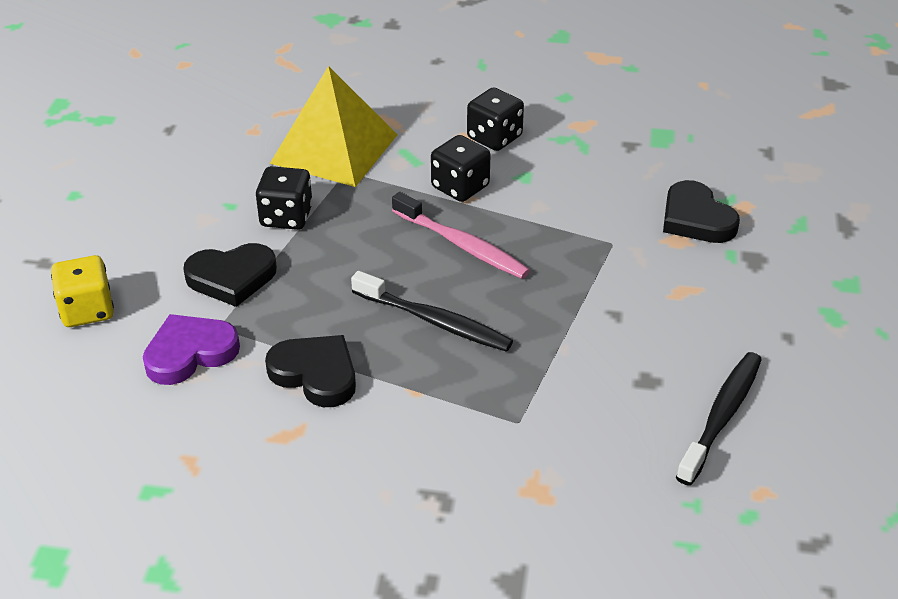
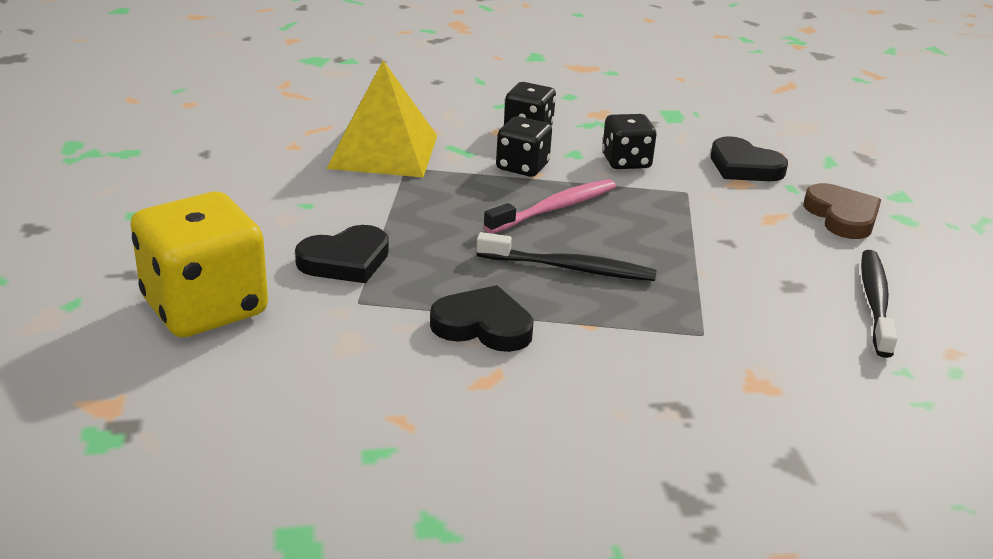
camera: 20 degrees left, 10 degrees down
yellow dice [51,255,114,327] -> yellow dice [131,192,268,337], size x1.81
purple heart [143,314,240,385] -> none
black dice [256,166,313,230] -> black dice moved to [602,114,656,169]
pink toothbrush [392,192,530,279] -> pink toothbrush turned 60 degrees counterclockwise [484,179,616,234]
none -> brown heart [803,183,881,239]

